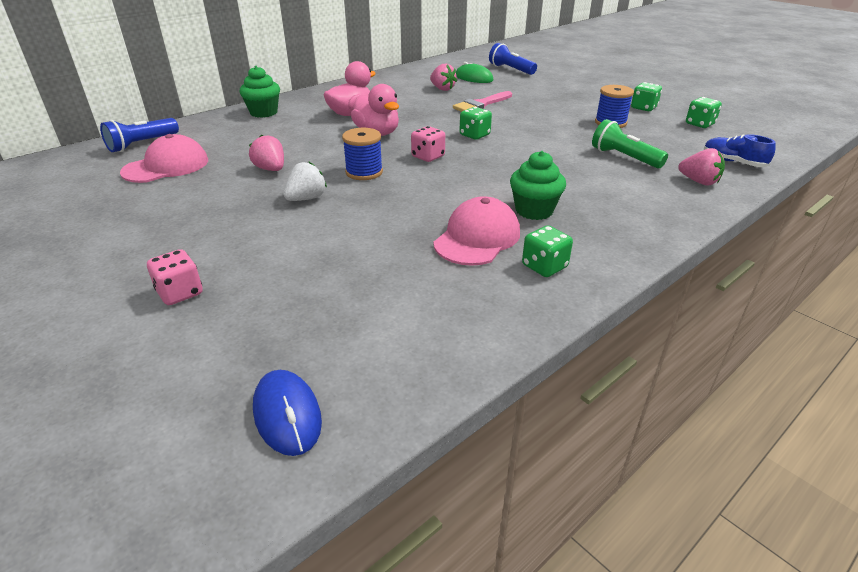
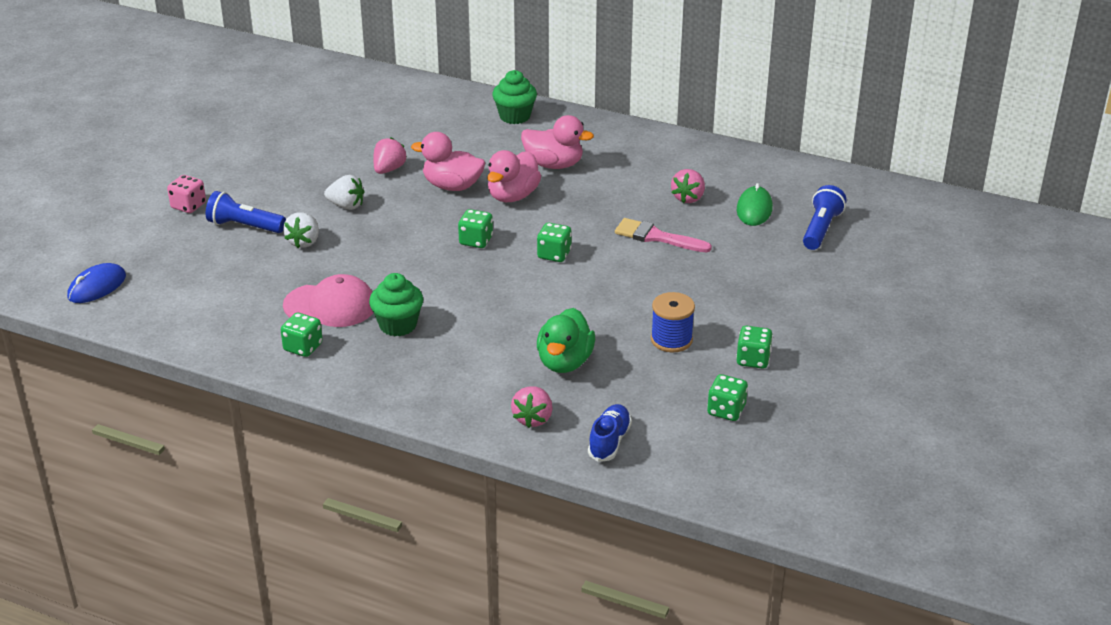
camera: 65 degrees right, 0 degrees up
blue flashlight [100,118,179,152] -> blue flashlight moved to [206,191,286,233]
pink cap [120,134,208,183] -> none
blue spool [342,128,383,180] -> none
pink dice [411,126,445,162] -> green dice [458,209,493,248]
green flashlight [592,119,668,168] -> green duck [537,308,595,373]
none -> white strawberry [283,212,319,248]
none -> pink duck [411,132,485,191]

